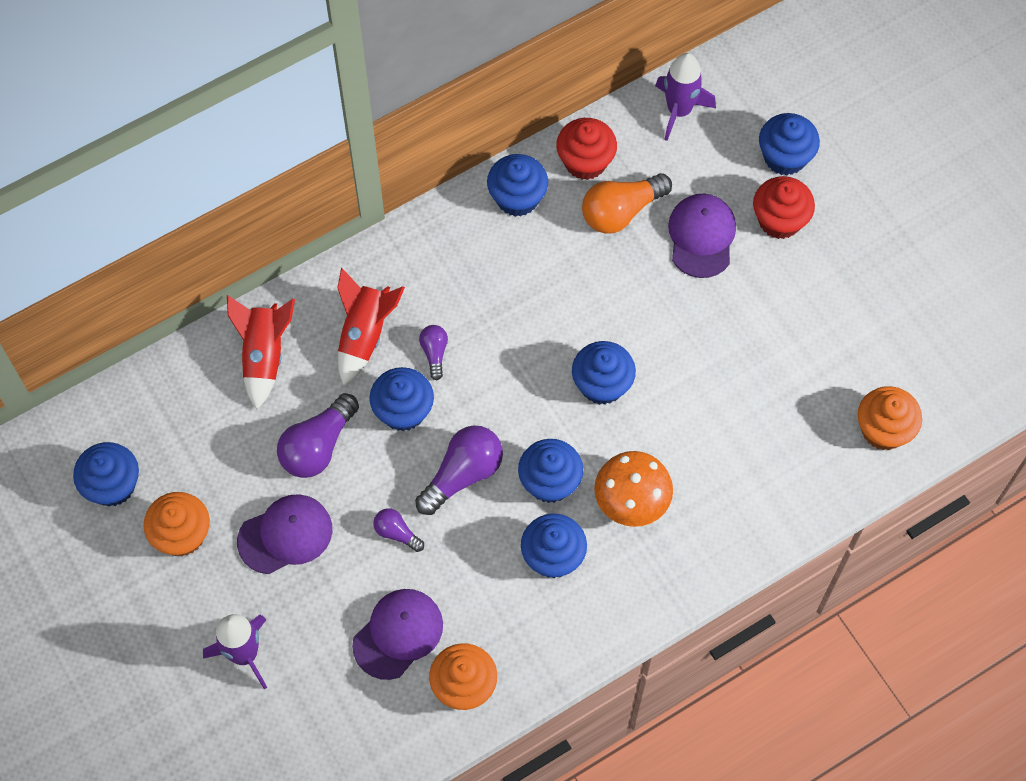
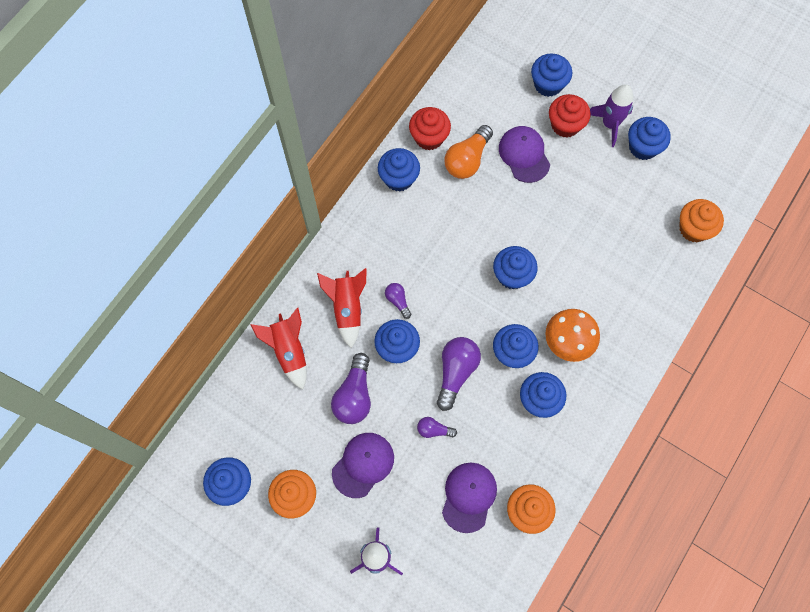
camera: 25 degrees left, 5 degrees up
purple rocket [655,53,716,141] -> purple rocket moved to [590,84,633,147]
none -> blue cupcake [628,117,671,160]

